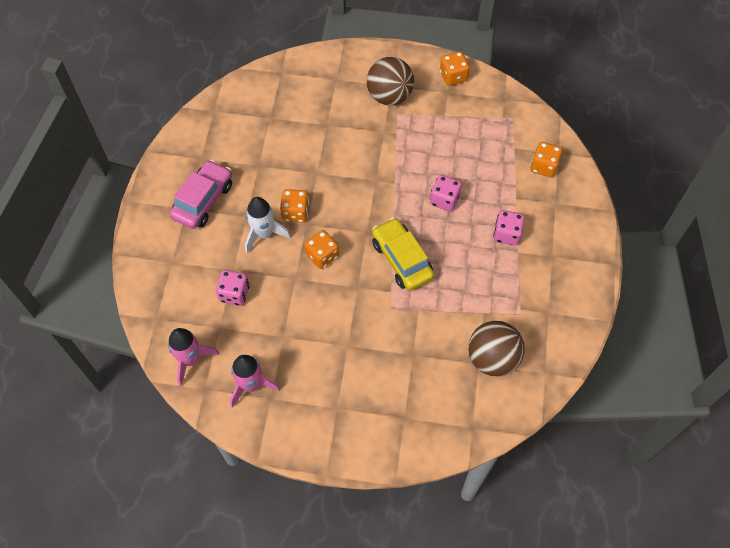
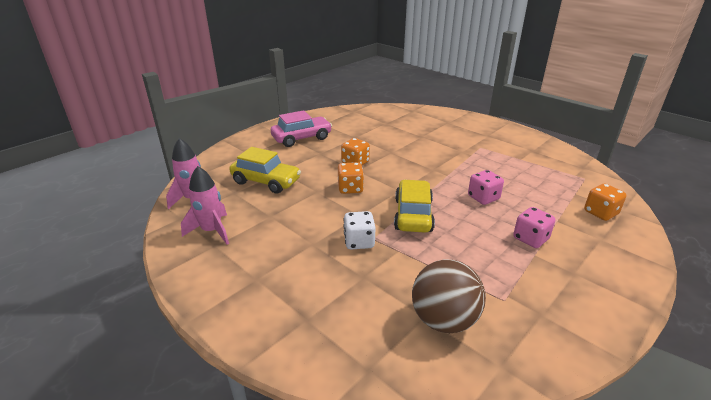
camera: 35 degrees right, 30 degrees down
pink dice [216,270,250,306] -> yellow car [229,147,301,194]
white rocket [245,197,291,253] -> none
brown ball [367,57,414,105] -> none
orange dice [440,52,470,86] -> none
none -> white dice [343,211,376,249]

